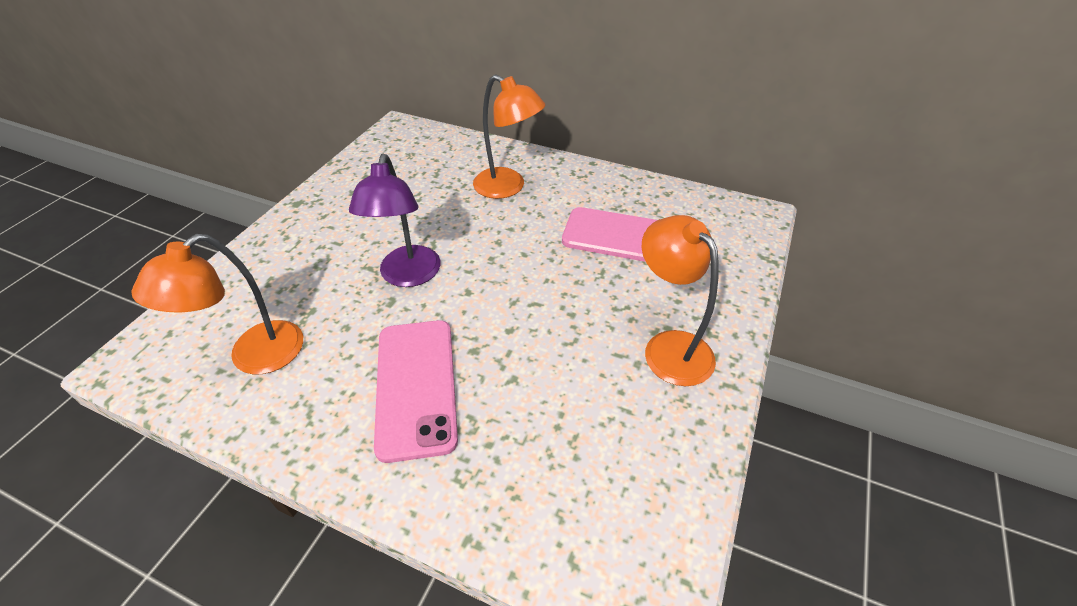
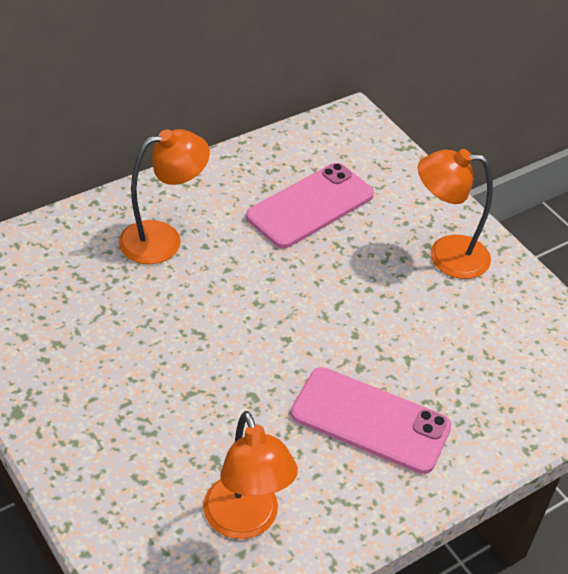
camera: 60 degrees left, 0 degrees up
purple lamp [349,154,441,287] -> none

